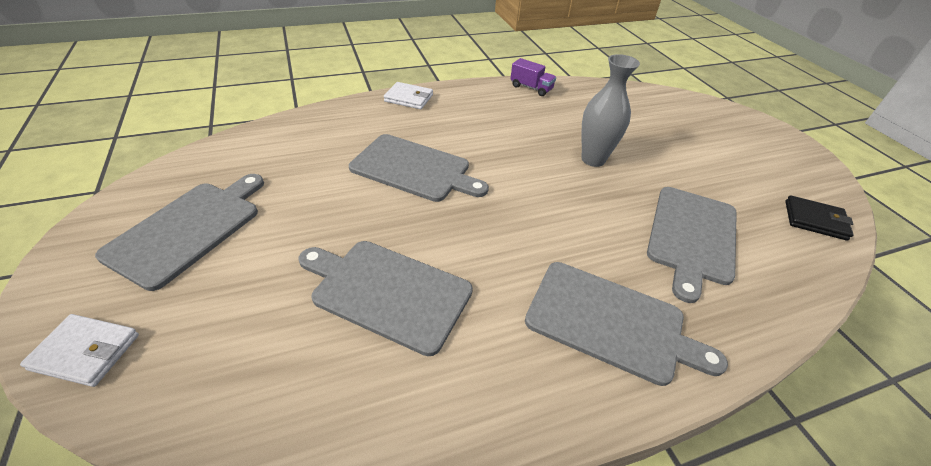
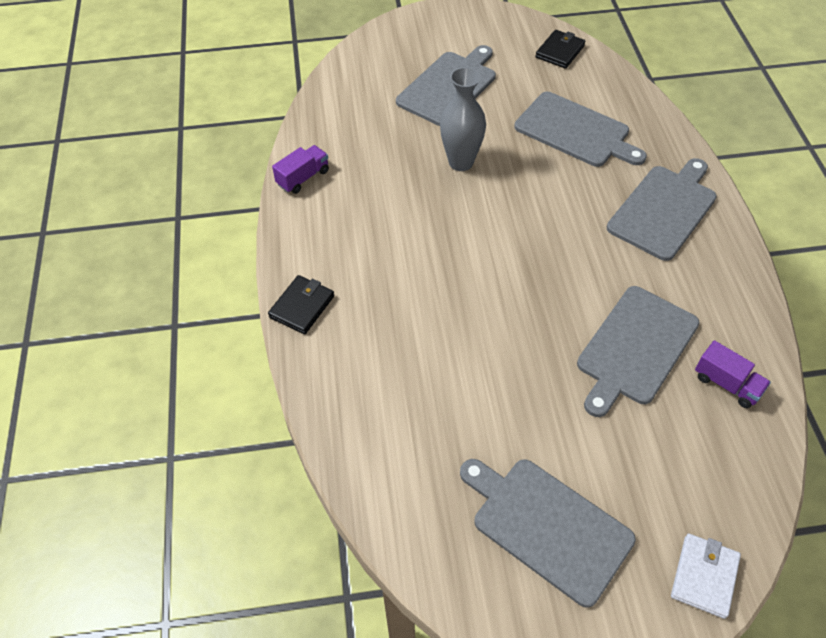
camera: 75 degrees left, 10 degrees up
grey cutting board [349,134,489,202] -> grey cutting board moved to [396,45,496,126]
white wallet [384,82,433,109] -> black wallet [268,275,334,334]
none -> purple truck [695,340,771,408]

